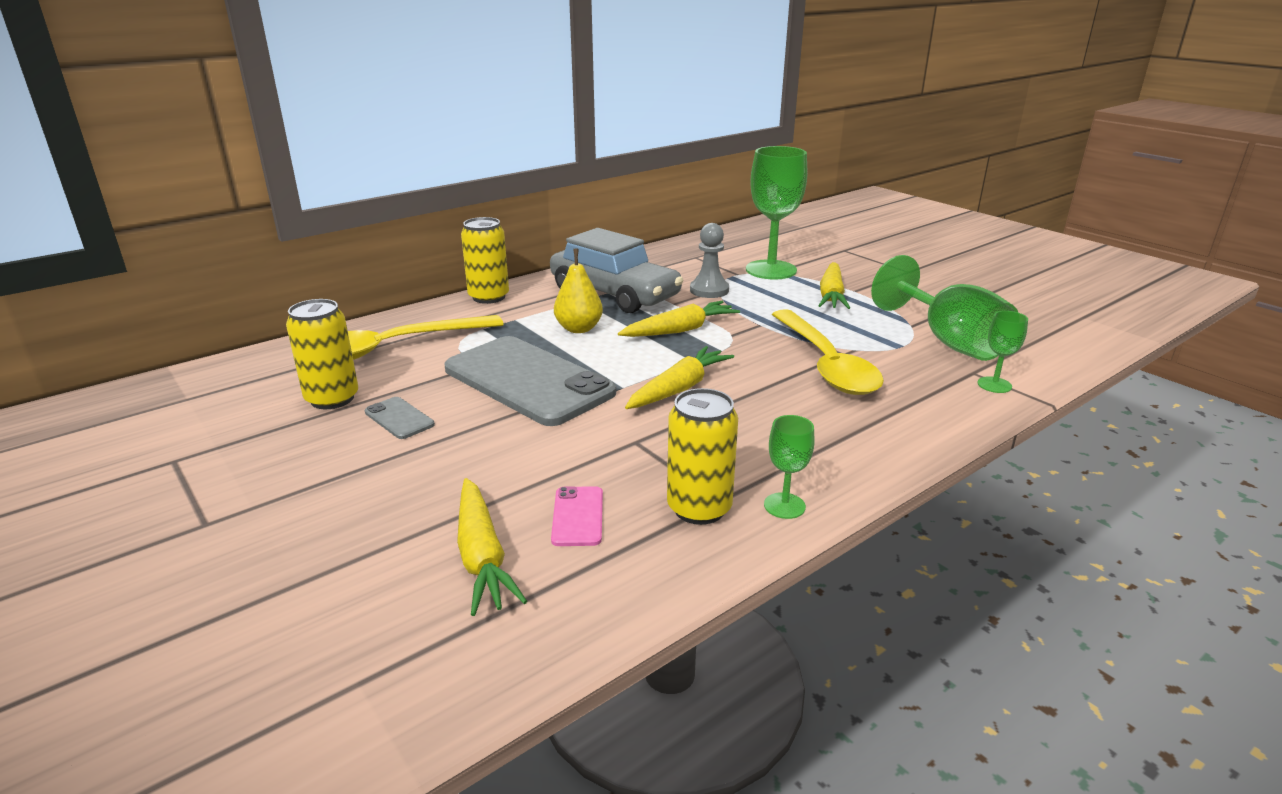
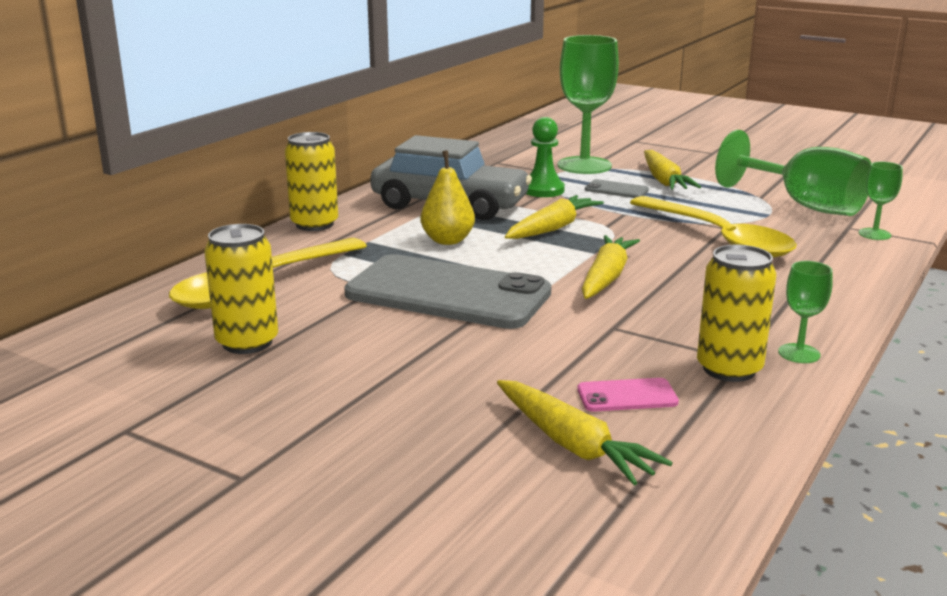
camera: 20 degrees left, 5 degrees down
grey phone [365,397,435,439] -> grey phone moved to [585,179,649,198]
pink phone [551,486,603,546] -> pink phone turned 75 degrees counterclockwise [577,378,679,412]
grey pawn [690,223,729,298] -> green pawn [526,117,565,197]

